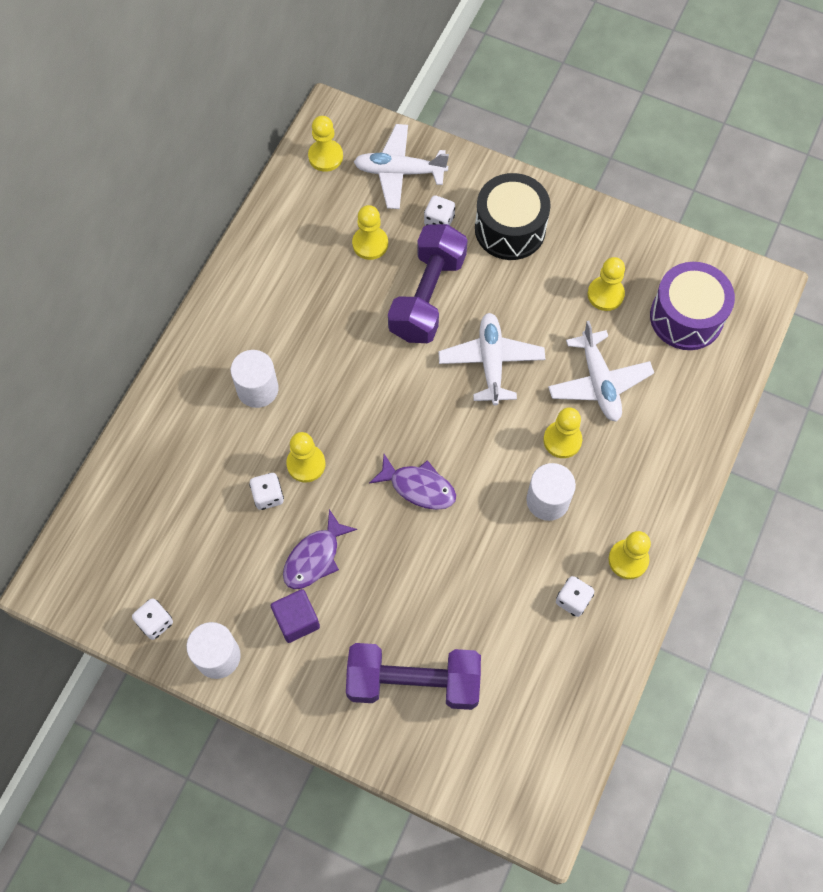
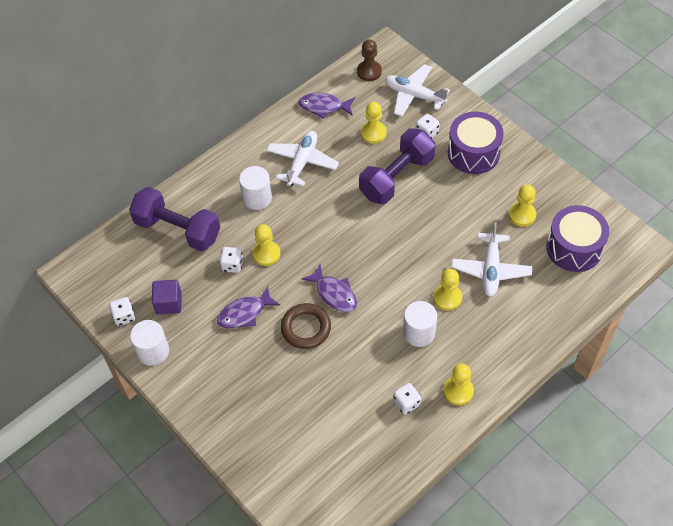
camera: 25 degrees right, 10 degrees down
purple cube [271,589,320,643] -> purple cube moved to [152,280,182,314]
yellow pawn [308,116,343,172] -> brown pawn [357,39,382,81]
purple dumbbell [346,643,481,710] -> purple dumbbell moved to [129,187,220,251]
white plane [438,313,545,405] -> white plane moved to [266,131,339,186]
black drum [475,173,551,260] -> purple drum [448,112,504,174]
none -> brown ring [281,303,331,349]
none -> purple fish [298,93,355,119]

